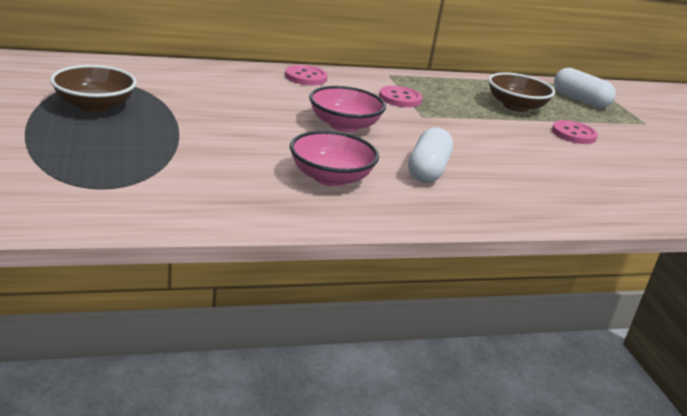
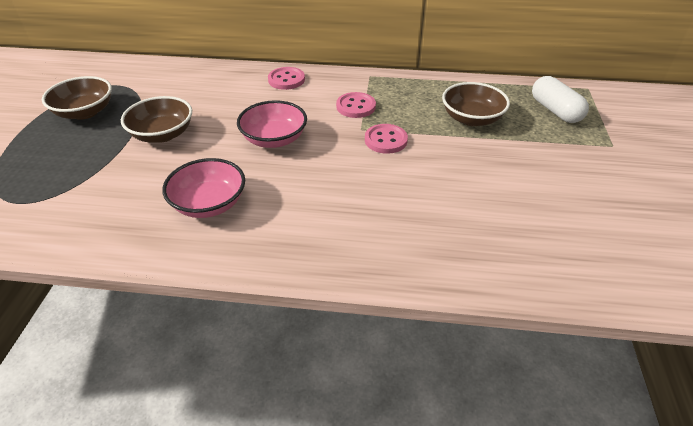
camera: 25 degrees right, 15 degrees up
white capsule [408,127,453,183] -> none
pink button [552,120,598,144] -> pink button moved to [365,124,408,154]
none -> brown bowl [121,96,192,143]

